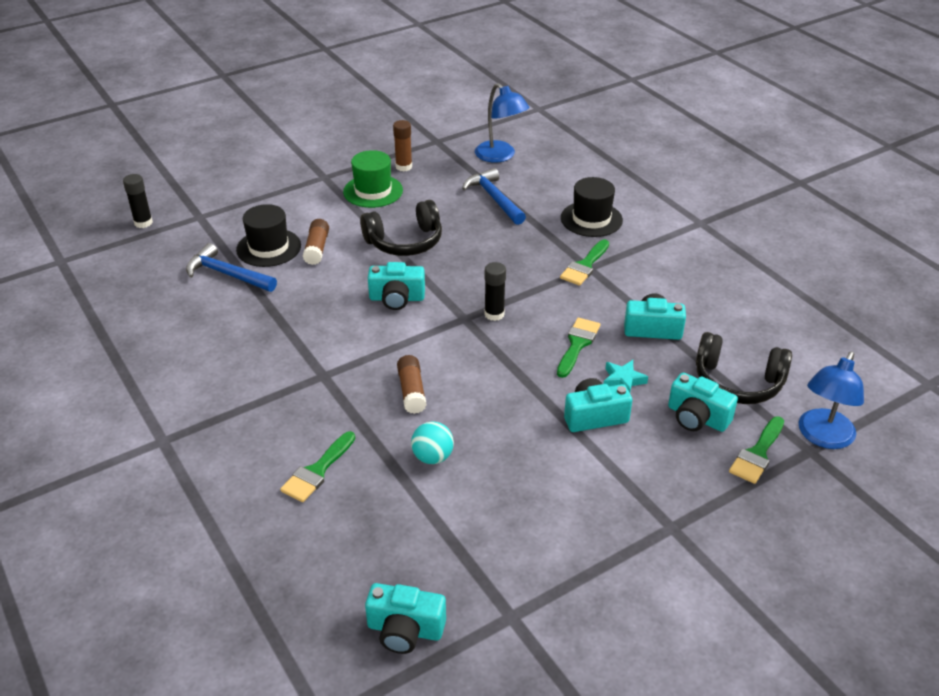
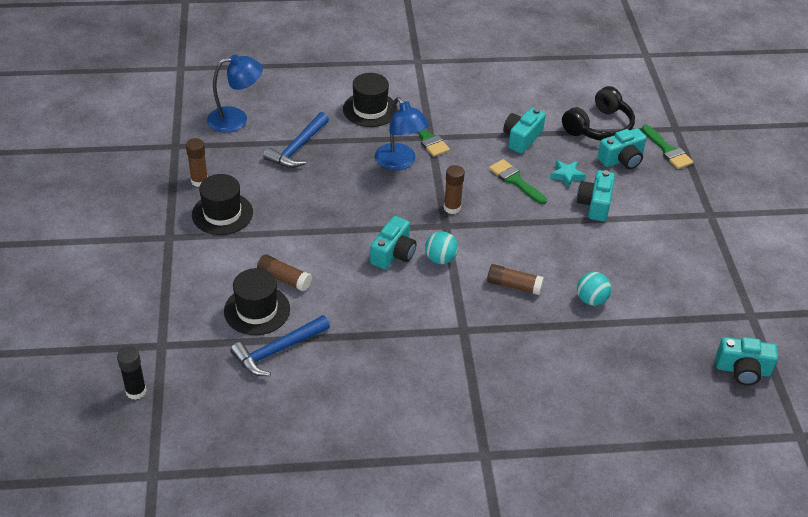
camera: 65 degrees left, 5 degrees up
green brush [280,431,355,502] -> none
green hat [343,150,403,208] -> black hat [192,174,253,235]
black headphones [360,200,442,256] -> none
turquoise camera [365,583,446,654] -> turquoise camera turned 60 degrees clockwise [716,337,778,385]
blue hammer [462,168,526,225] -> blue hammer turned 60 degrees counterclockwise [263,112,329,168]
black glue stick [484,262,506,321] -> brown glue stick [444,165,465,214]
blue lamp [799,351,864,449] -> blue lamp moved to [375,97,429,170]
none -> turquoise ball [425,231,458,264]

